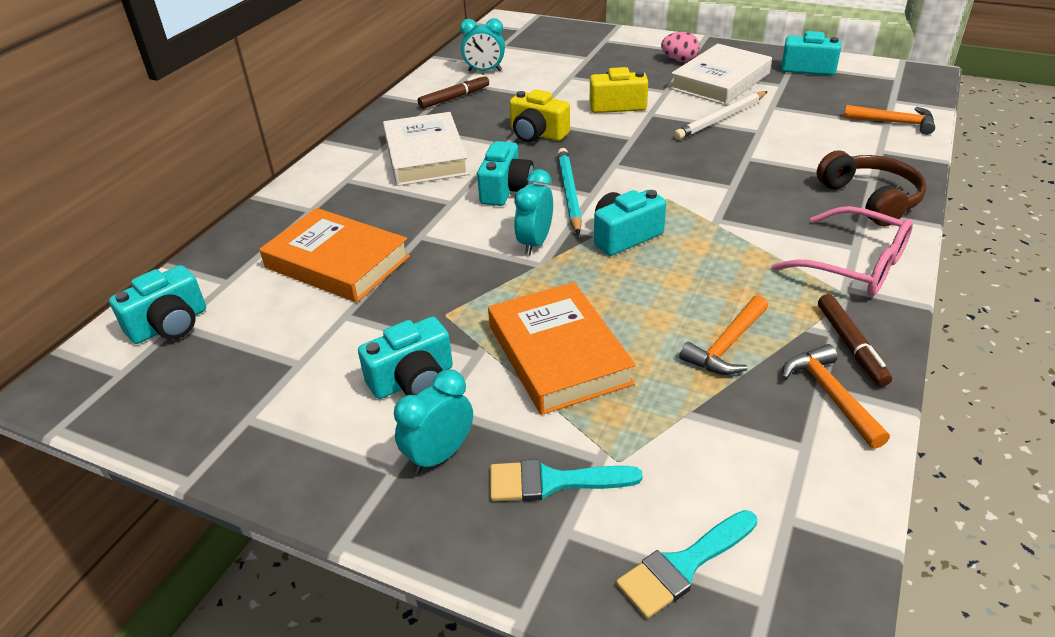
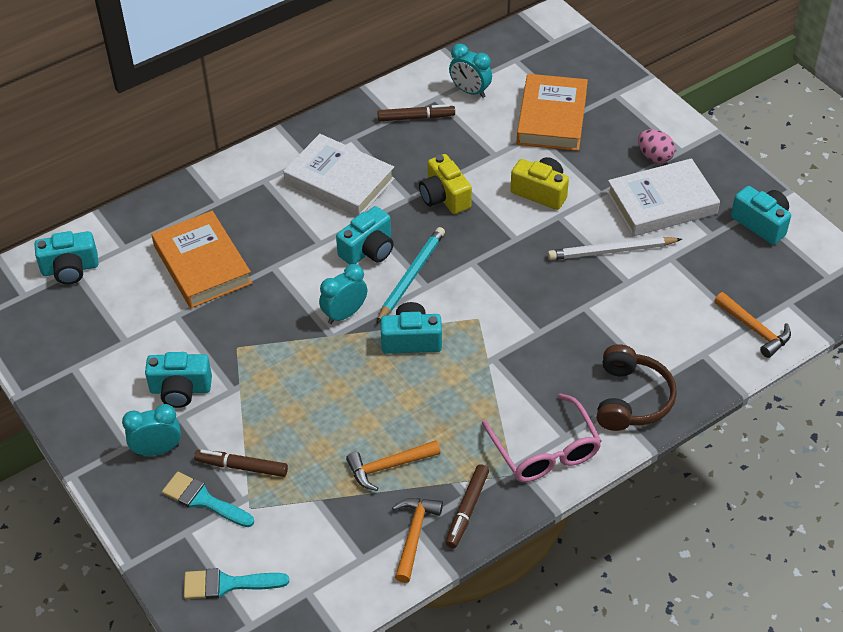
camera: 30 degrees right, 10 degrees up
white book [383,112,469,186] -> white book turned 75 degrees counterclockwise [283,134,395,217]
orange book [488,282,636,415] -> orange book moved to [517,74,588,151]
none -> brown marker [194,450,288,477]

